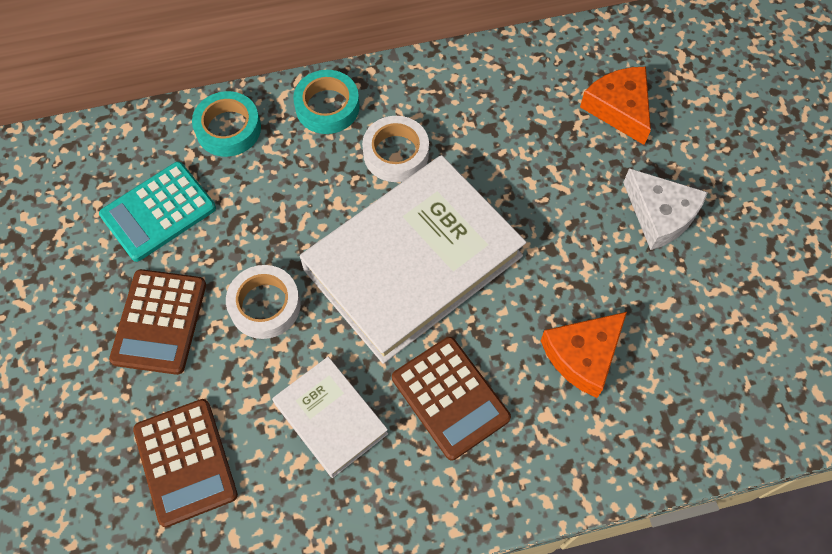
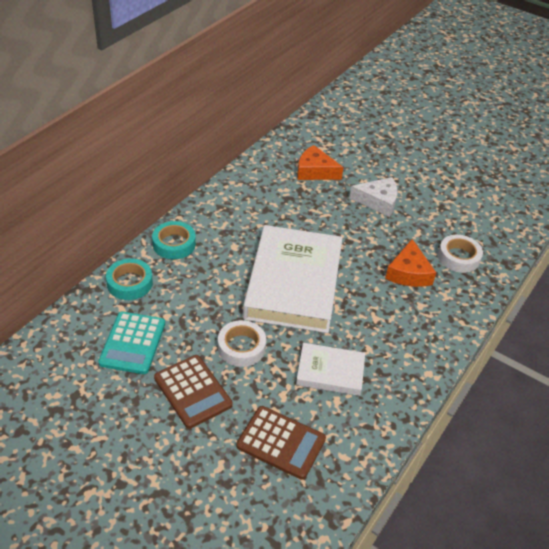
camera: 45 degrees left, 20 degrees down
white tape [362,116,429,182] -> white tape moved to [438,235,483,273]
brown calculator [392,337,511,460] -> none

